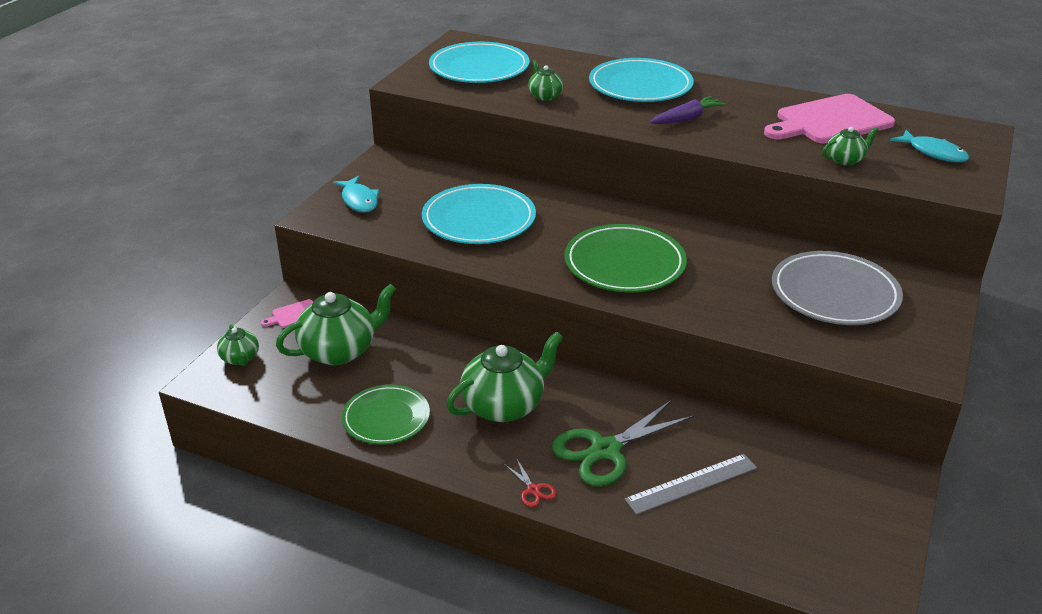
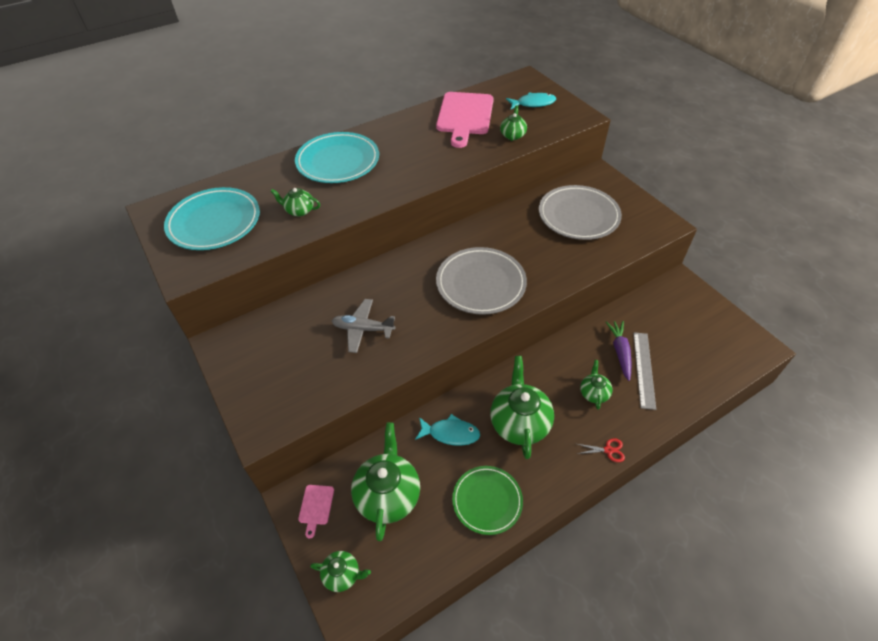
camera: 55 degrees left, 15 degrees up
turquoise fish [333,176,379,213] -> turquoise fish moved to [415,414,480,446]
turquoise plate [422,184,536,244] -> grey plane [332,299,395,353]
green scissors [552,400,694,487] -> green teapot [580,360,612,410]
green plate [564,224,687,292] -> grey plate [436,247,527,315]
purple carrot [650,96,727,124] -> purple carrot moved to [606,321,632,381]

